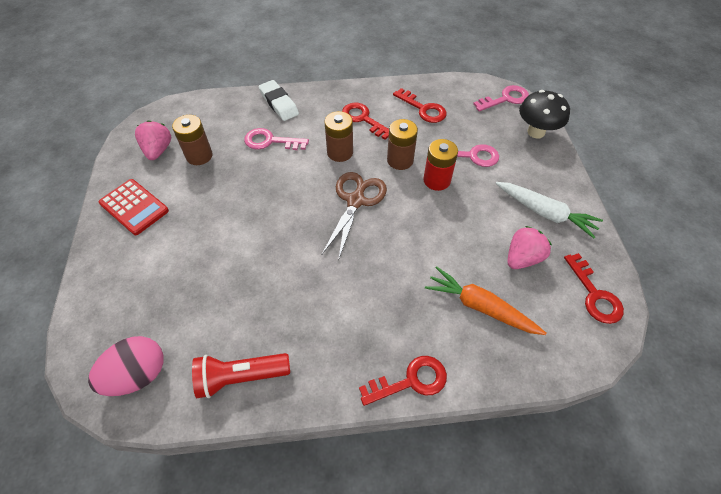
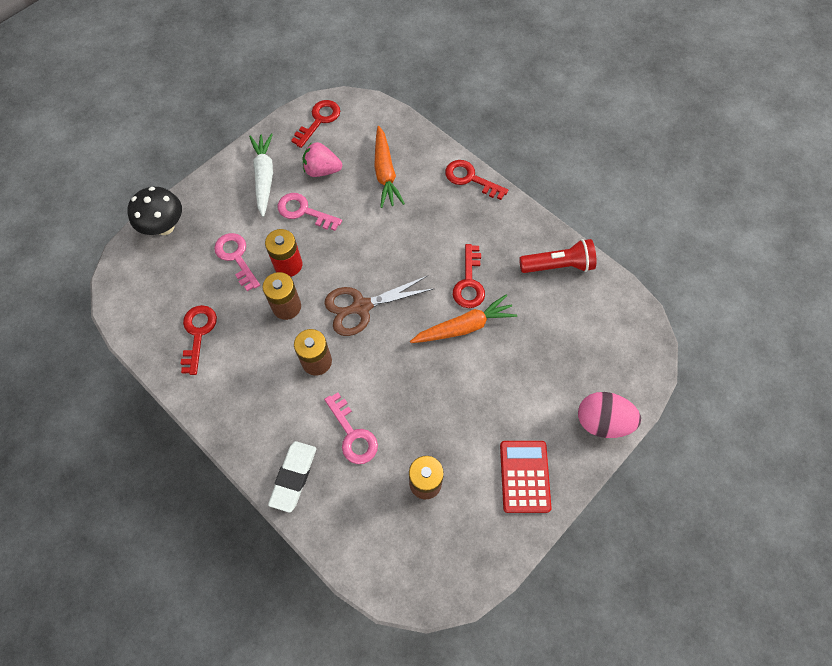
camera: 130 degrees left, 10 degrees up
pink egg [88,336,163,396] -> pink egg moved to [578,392,641,438]
pink strawberry [135,120,171,160] -> none
red flashlight [192,353,290,398] -> red flashlight turned 45 degrees counterclockwise [519,239,596,273]
red key [342,103,389,140] -> red key moved to [453,244,485,308]
pink key [473,85,529,112] -> pink key moved to [277,193,342,231]
none -> orange carrot [410,294,517,343]

